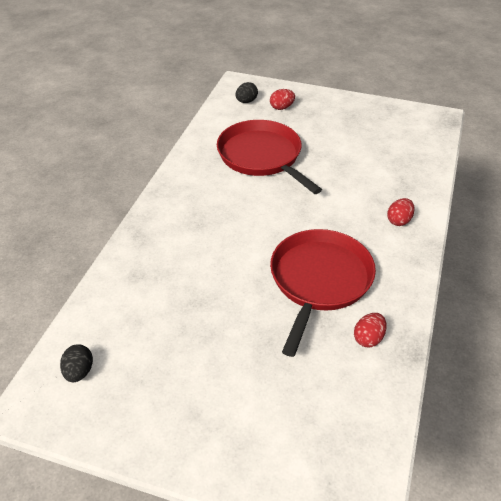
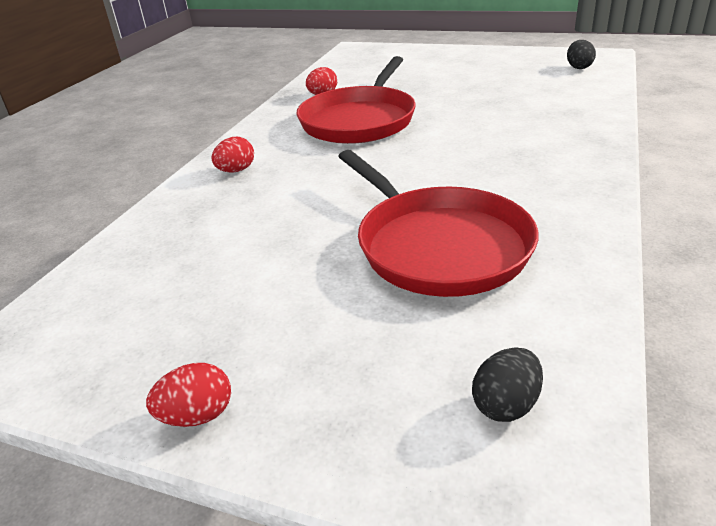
camera: 175 degrees left, 10 degrees down
red egg [270,89,295,110] -> red egg moved to [146,363,231,427]

